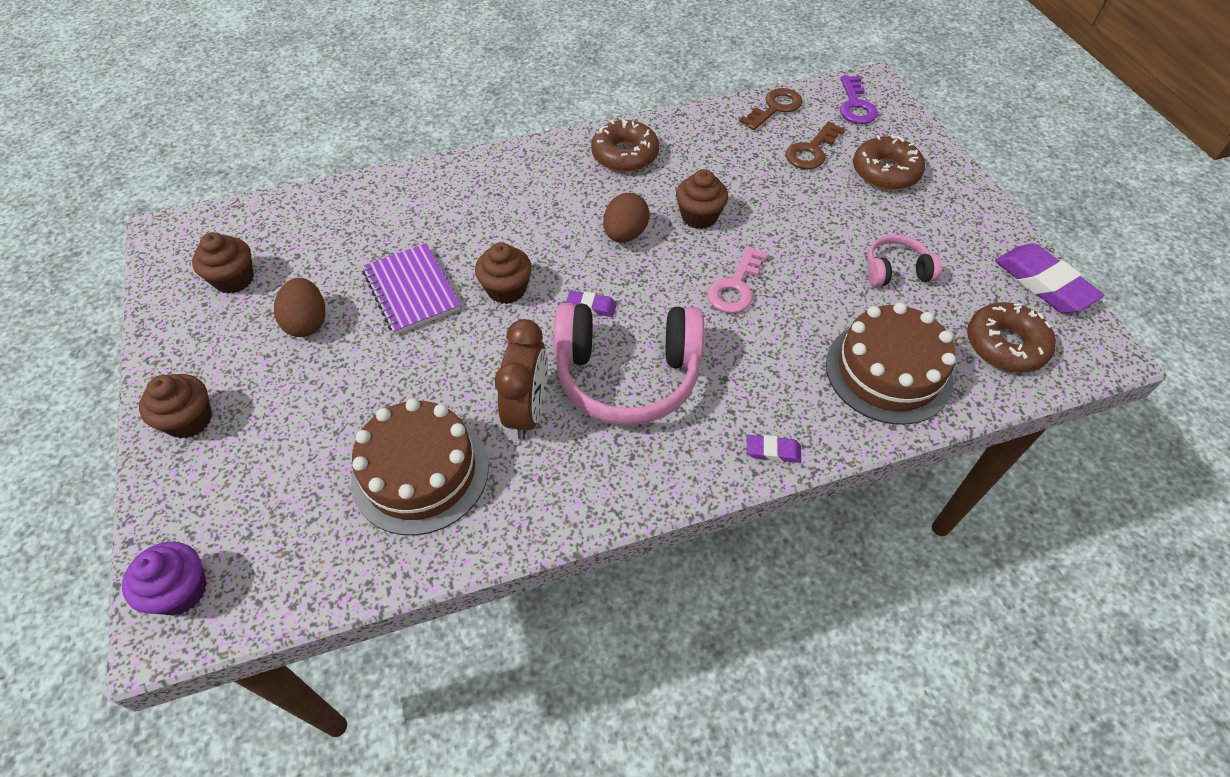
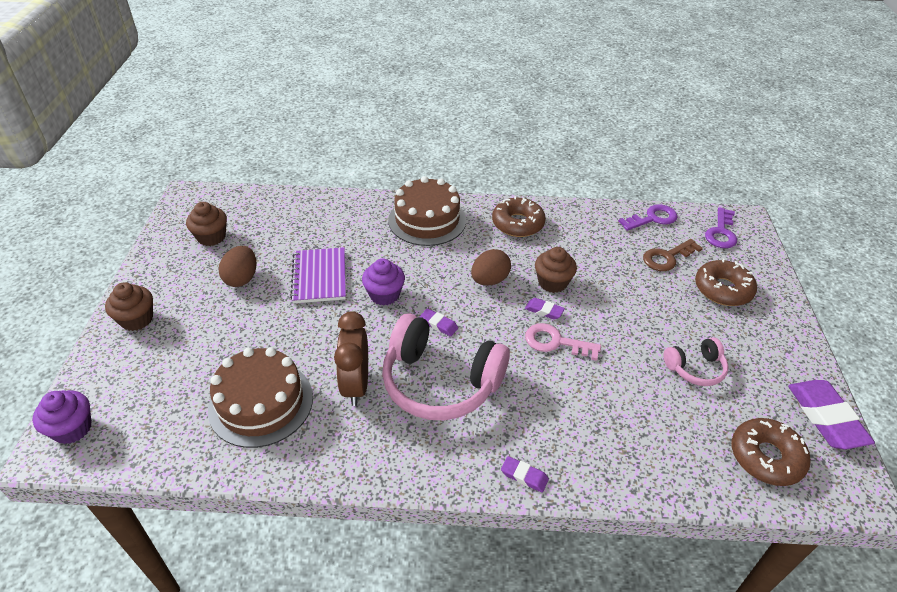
camera: 20 degrees right, 10 degrees down
brown cupcake [475,243,532,304] -> purple cupcake [362,259,405,306]
brown clock [495,319,547,439] -> brown clock turned 150 degrees clockwise [334,311,368,406]
pink key [707,246,768,313] -> pink key turned 60 degrees clockwise [525,323,601,361]
brown key [739,88,803,130] -> purple key [618,204,678,231]
brown cake [826,303,956,425] -> brown cake moved to [388,176,466,246]
pink headphones [867,235,942,287] -> pink headphones turned 150 degrees clockwise [663,337,729,386]
none -> purple eraser [525,298,565,320]

